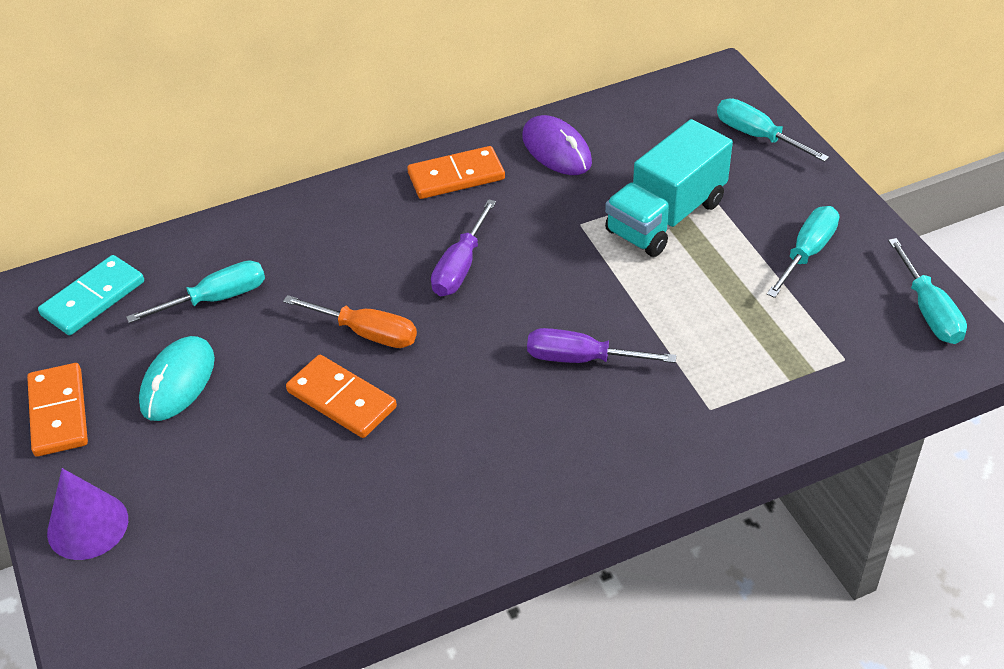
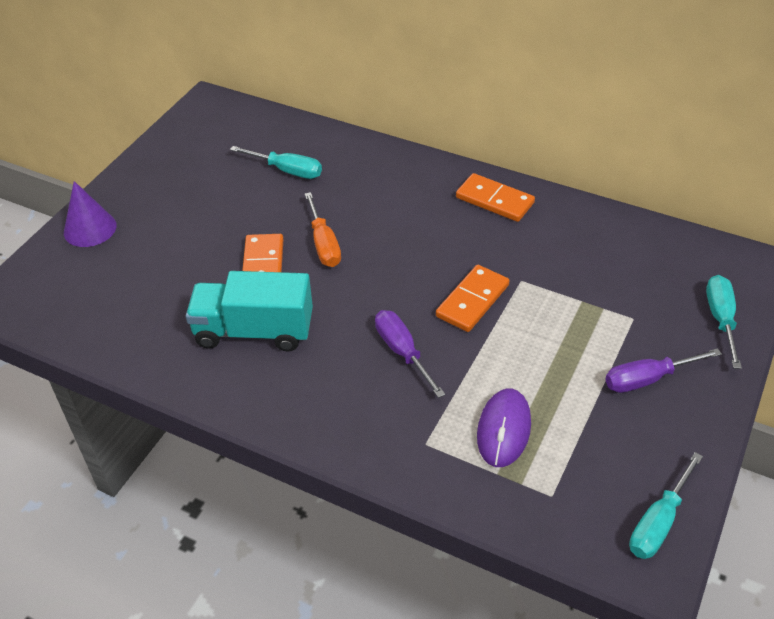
camera: 50 degrees right, 0 degrees up
orange domino [27,363,88,457] -> orange domino moved to [436,265,509,332]
turquoise domino [38,255,144,335] -> none
turquoise mouse [139,336,215,421] -> none
purple screwdriver [431,199,496,296] -> purple screwdriver moved to [605,348,722,393]
purple mouse [522,115,592,175] -> purple mouse moved to [477,388,531,467]
turquoise truck [605,119,733,257] -> turquoise truck moved to [186,271,313,352]
turquoise screwdriver [767,206,839,298] -> none

